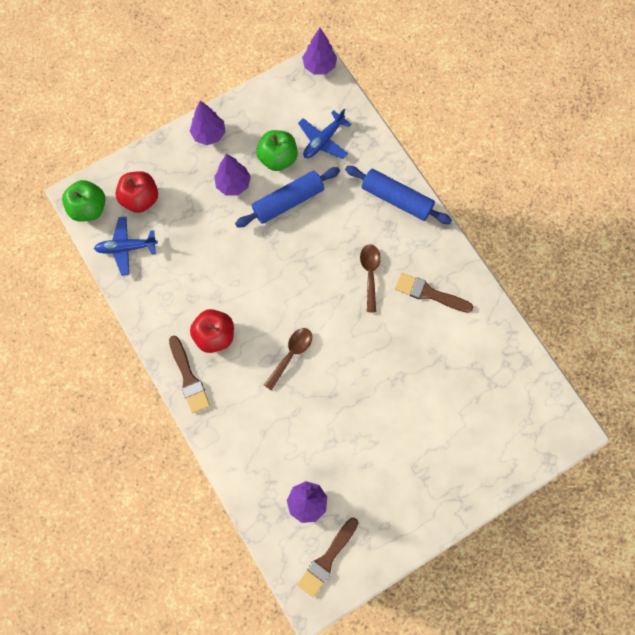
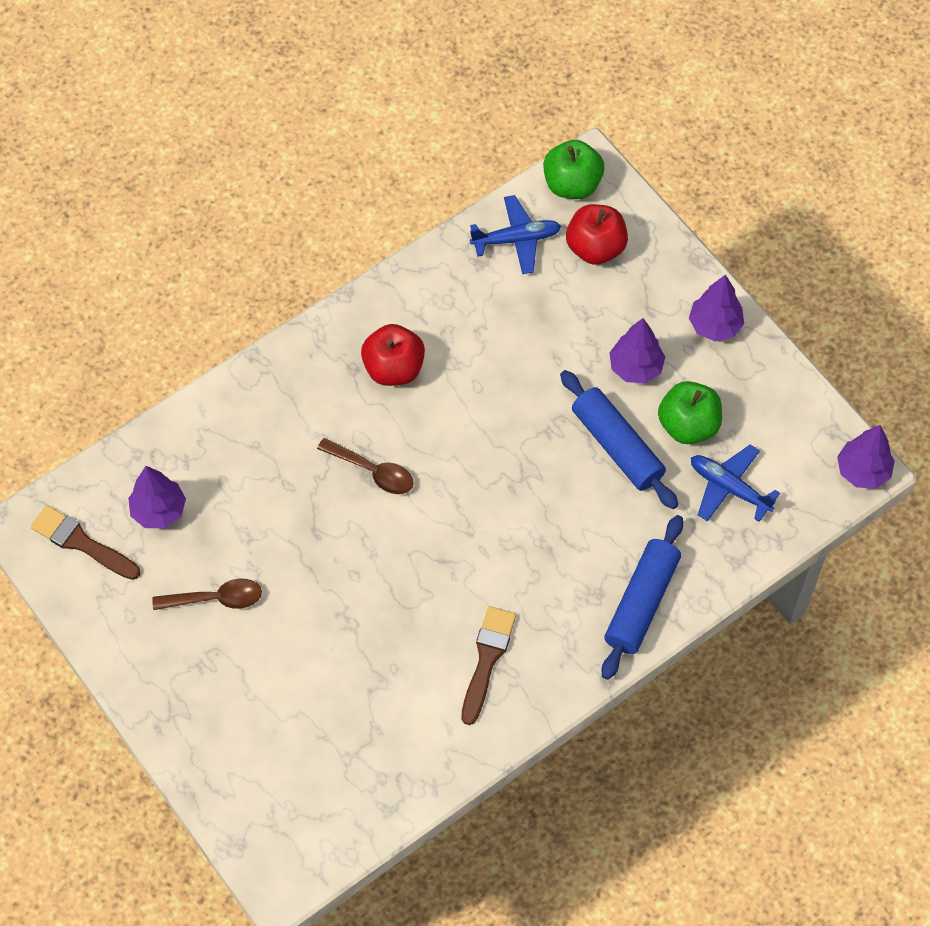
camera: 85 degrees right, 10 degrees down
blue plane [94,217,158,276] -> blue plane turned 90 degrees clockwise [470,195,561,274]
brown brush [169,336,210,413] -> none
brown spoon [360,244,381,312] -> brown spoon moved to [152,579,262,610]

